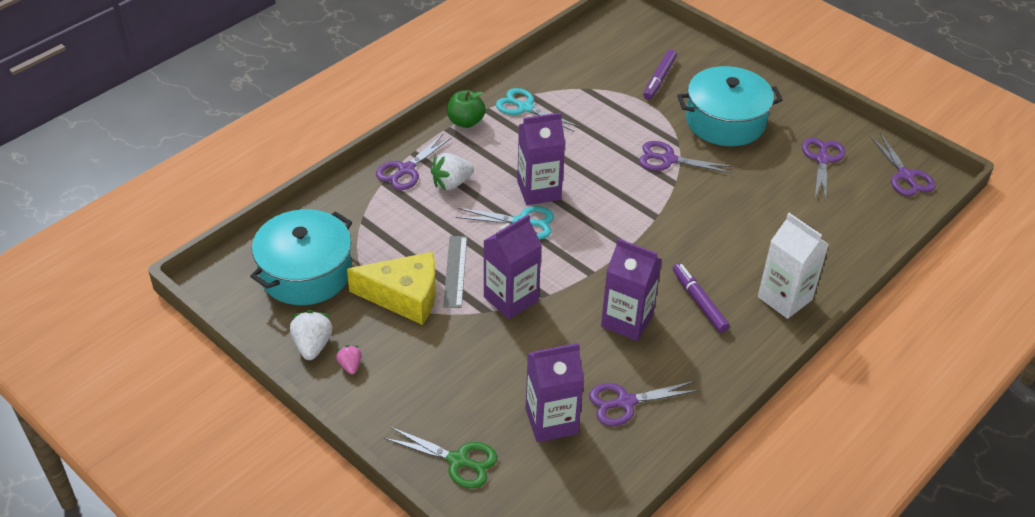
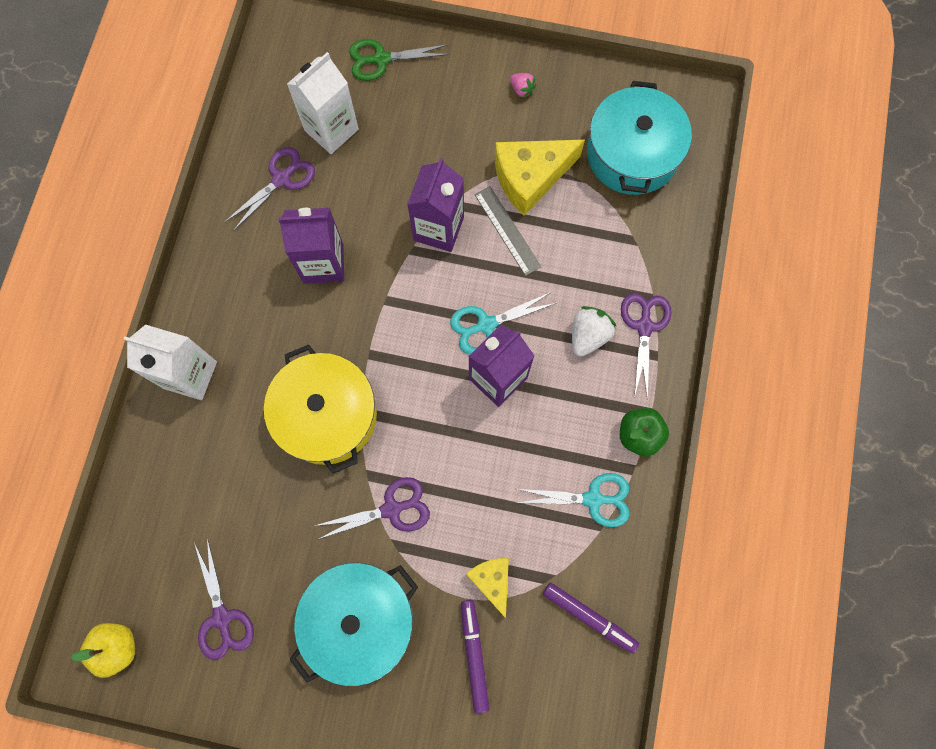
camera: 150 degrees right, 30 degrees up
white strawberry [290,310,332,360] -> none
purple carton [526,343,584,442] -> white carton [287,52,359,154]
purple marker [673,263,730,333] -> purple marker moved to [543,582,639,653]
purple scissors [870,133,935,196] -> yellow apple [71,623,135,678]
none -> yellow pot [264,344,377,474]
none -> yellow cheese [466,558,509,618]

